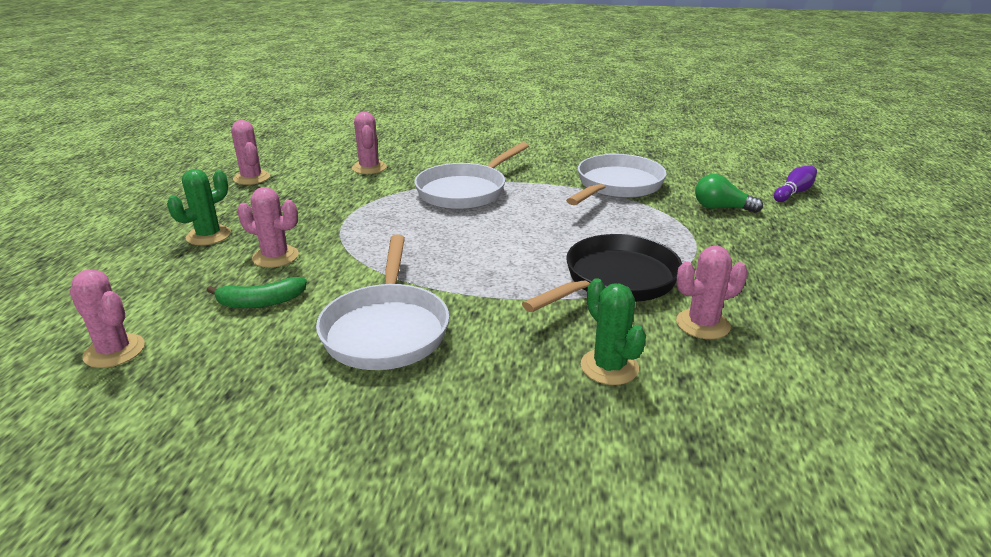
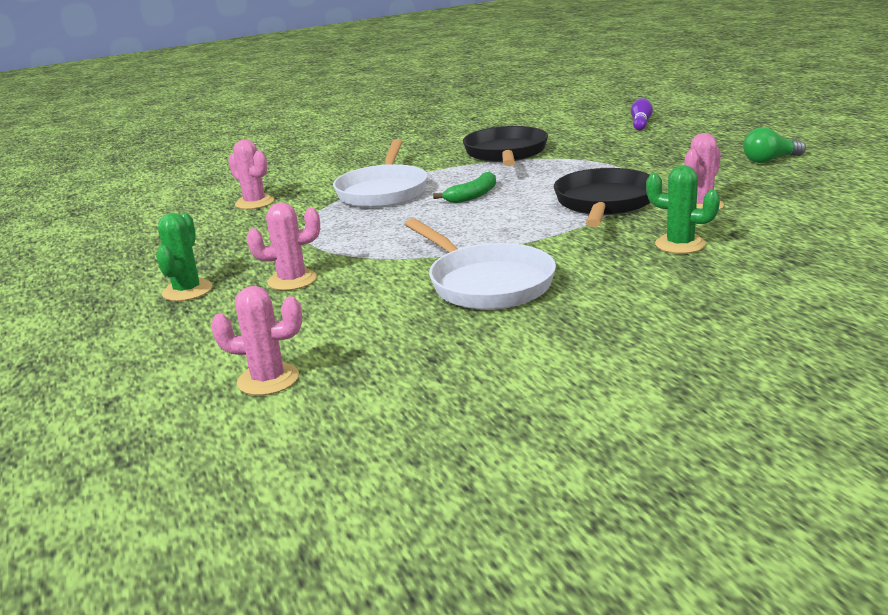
camera: 30 degrees left, 5 degrees down
green banana [207,277,307,308] -> green banana moved to [433,172,496,203]
pink cactus [231,120,270,185] -> none
white pan [566,154,667,205] -> black pan [463,126,548,166]
green light bulb [695,174,763,213] -> green light bulb moved to [743,127,806,163]

